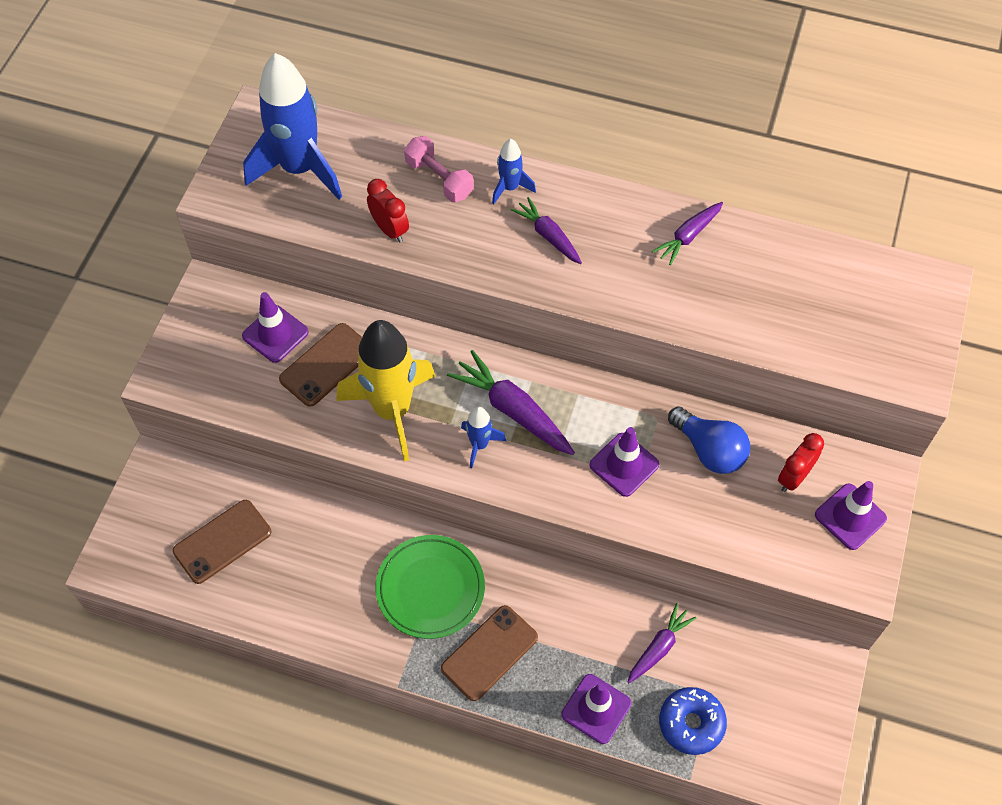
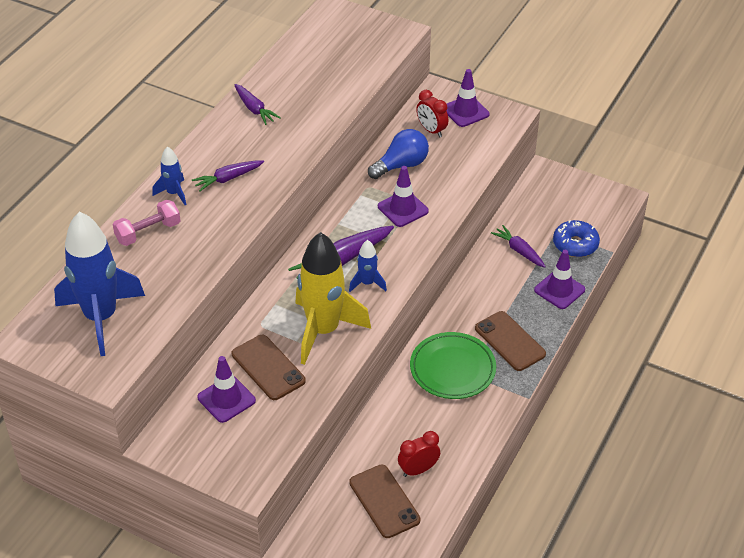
camera: 80 degrees left, 15 degrees down
red clock [367,179,409,243] -> red clock moved to [398,431,440,477]

